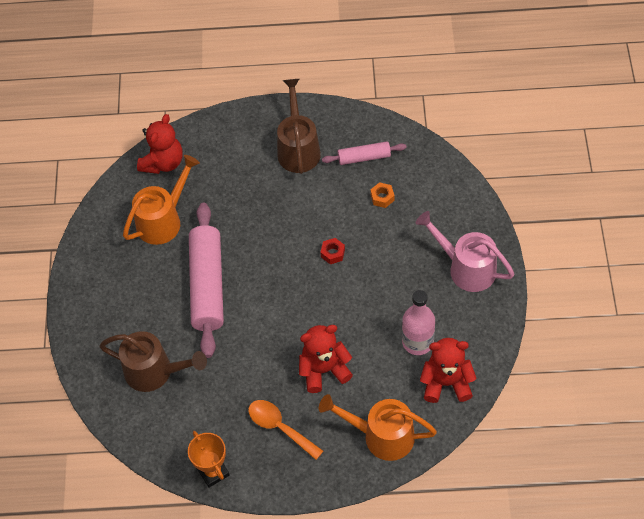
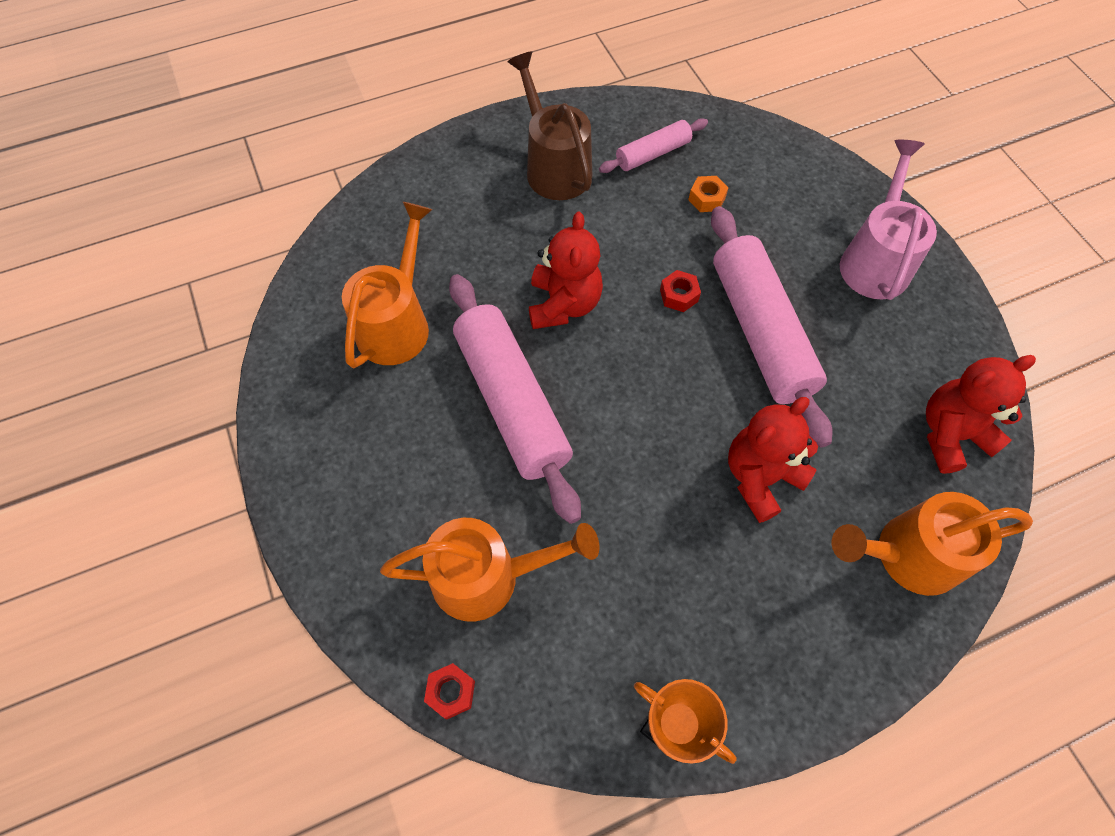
camera: 25 degrees left, 5 degrees up
brown watering can [100,331,207,392] -> orange watering can [380,518,600,622]
red teddy bear [137,114,183,174] -> red teddy bear moved to [529,212,603,329]
orange spoon [248,400,323,460] -> none
pink bottle [402,290,435,355] -> none
pink watering can [416,211,515,292] -> pink watering can turned 90 degrees clockwise [840,140,937,300]
none -> red nut [424,663,475,719]
none -> pink rolling pin [711,206,832,447]

